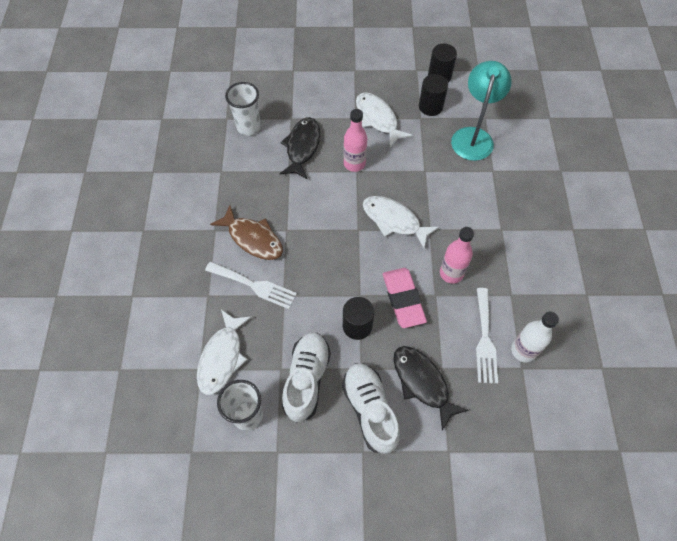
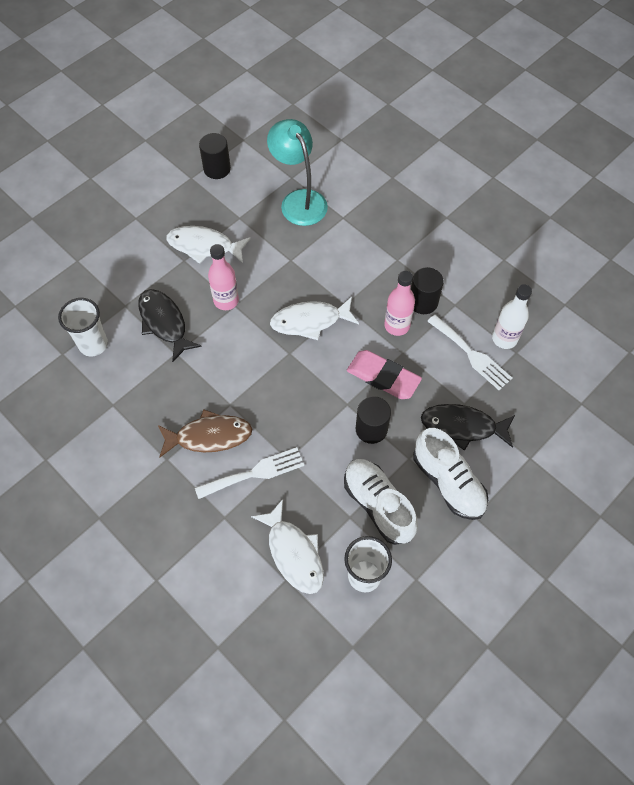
camera: 45 degrees left, 0 degrees up
white shoe [342,363,400,454] -> white shoe turned 150 degrees counterclockwise [413,428,488,520]
black cylinder [419,74,448,116] -> black cylinder moved to [411,267,444,314]

